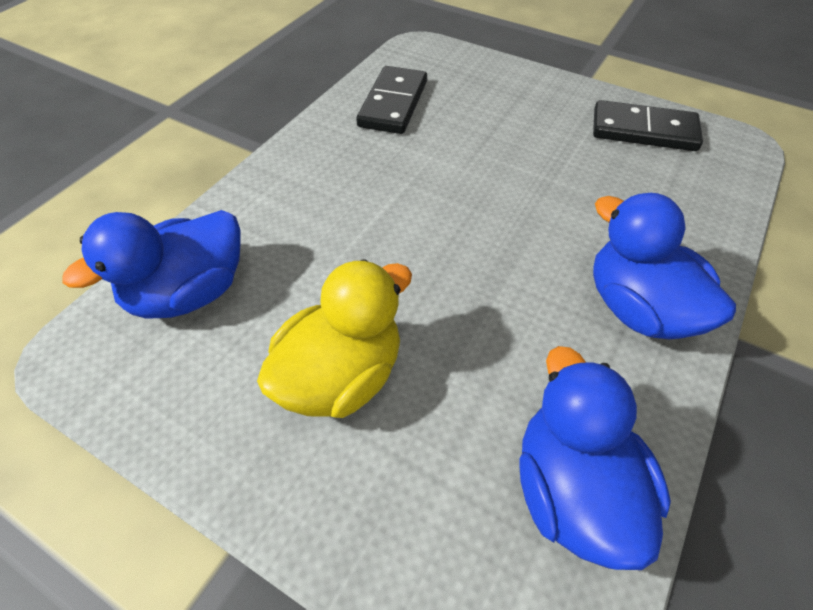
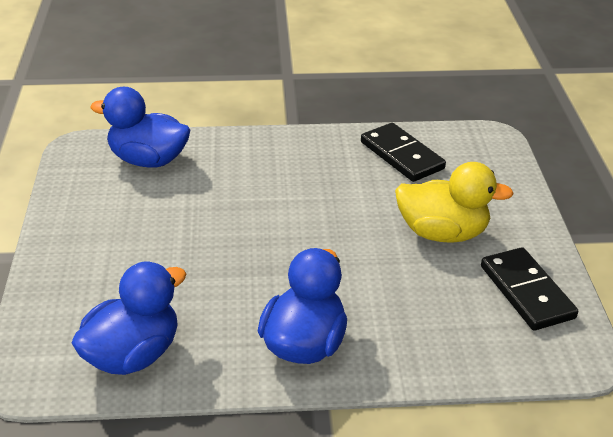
camera: 55 degrees right, 15 degrees down
yellow duck [257,259,412,418] -> yellow duck moved to [395,162,514,243]
black domino [356,66,427,134] -> black domino turned 75 degrees clockwise [361,123,446,182]

